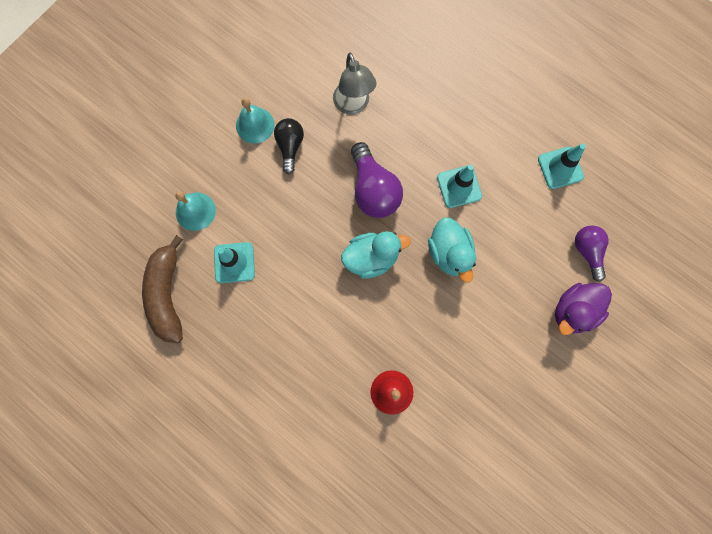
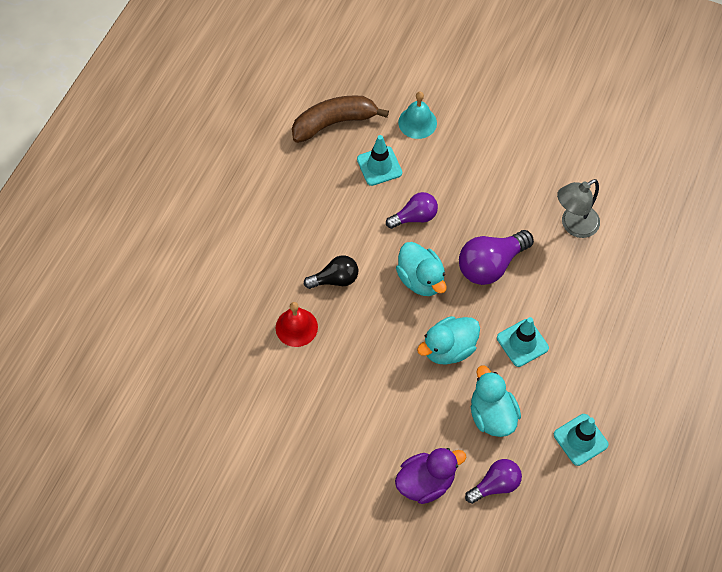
camera: 75 degrees right, 15 degrees down
turquoise bell [236,98,275,143] -> none
black light bulb [274,118,304,174] -> black light bulb moved to [304,255,358,289]
purple duck [555,283,612,335] -> purple duck turned 120 degrees clockwise [395,448,466,504]
none -> purple light bulb [386,192,438,229]
none -> turquoise duck [471,366,521,437]

